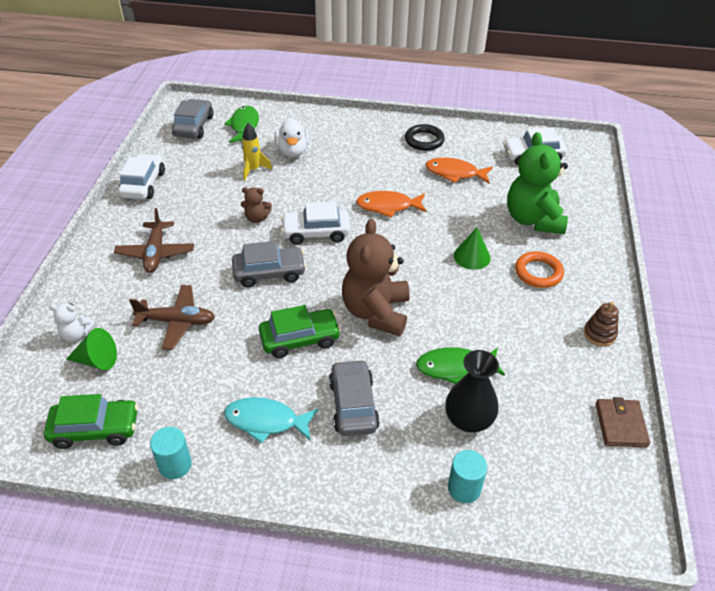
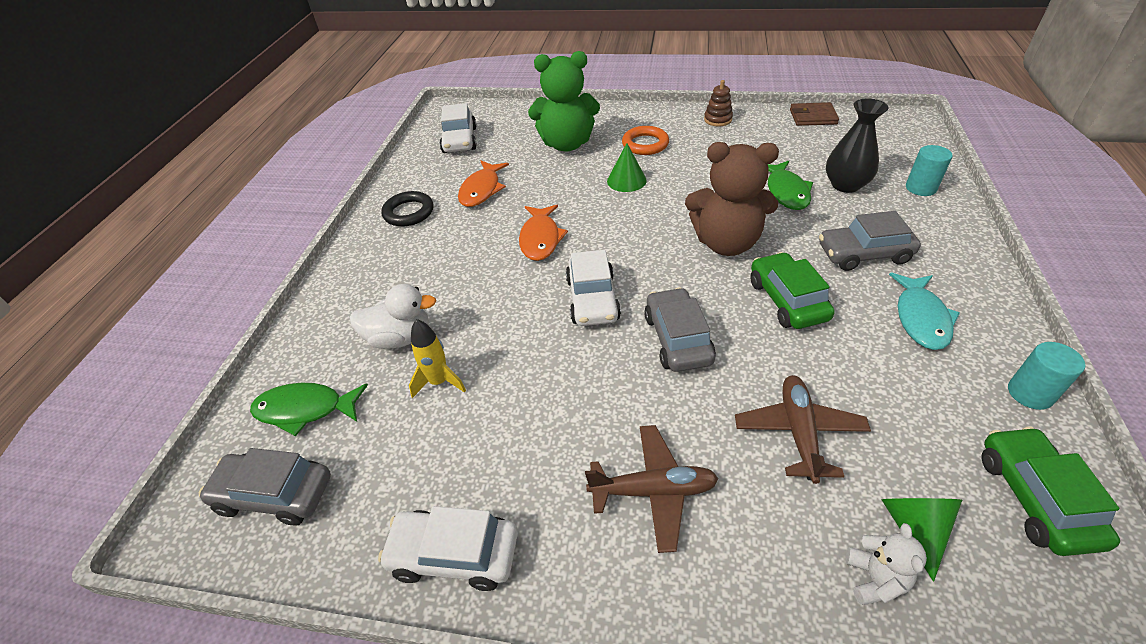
camera: 85 degrees left, 0 degrees up
brown teddy bear [241,187,272,223] -> none

